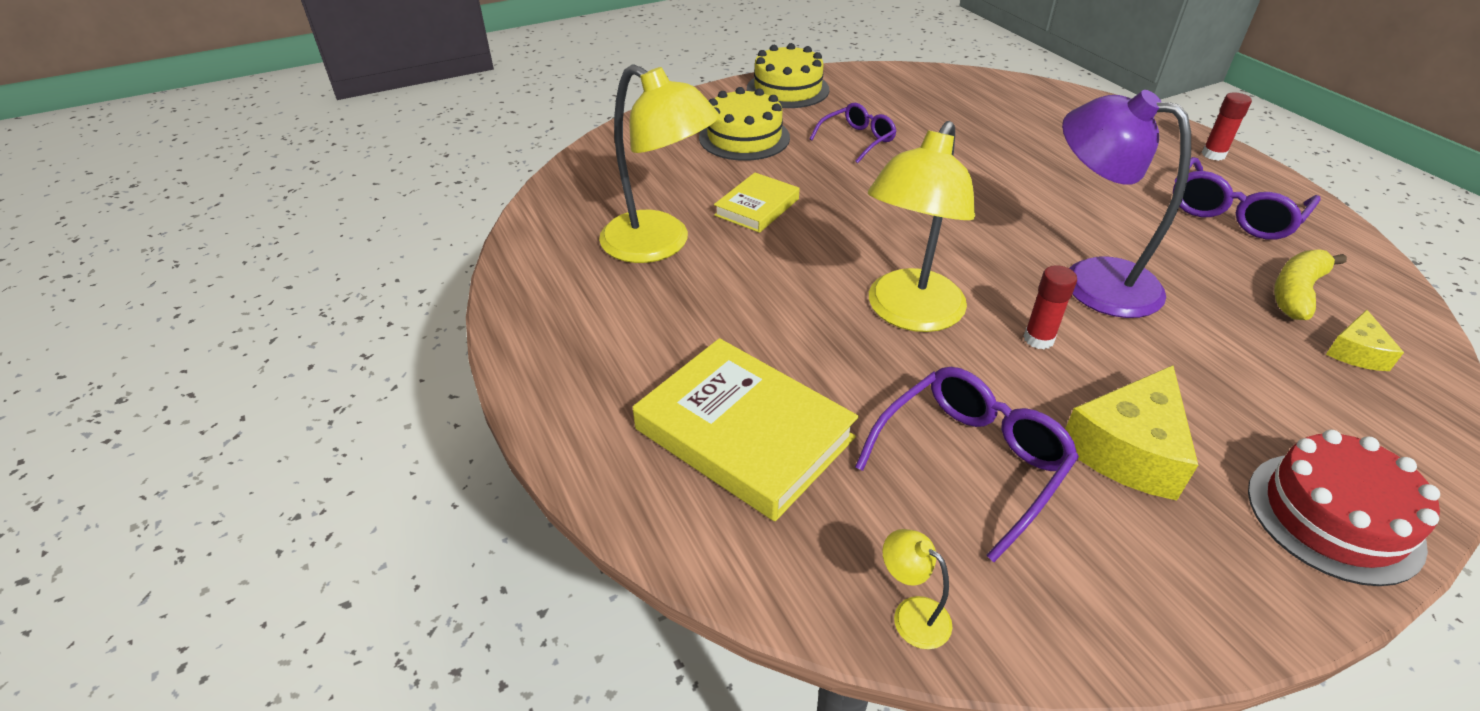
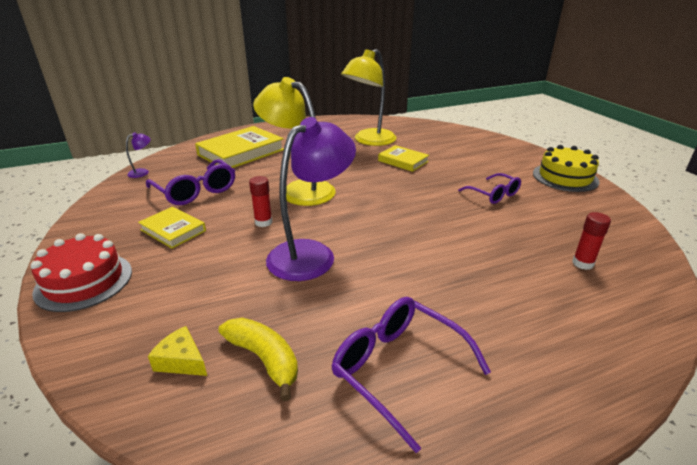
camera: 95 degrees right, 10 degrees down
yellow cake [699,87,790,161] -> none
yellow lamp [882,529,952,649] -> purple lamp [126,132,150,178]
yellow cheese [1065,365,1198,500] -> yellow book [138,207,206,249]
red glue stick [1202,93,1252,161] -> red glue stick moved to [572,212,611,270]

